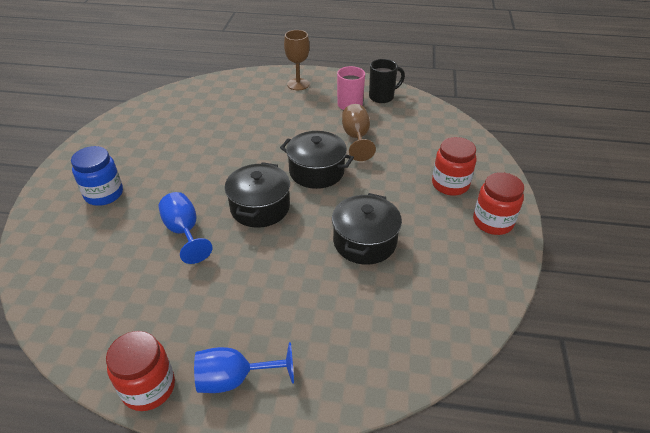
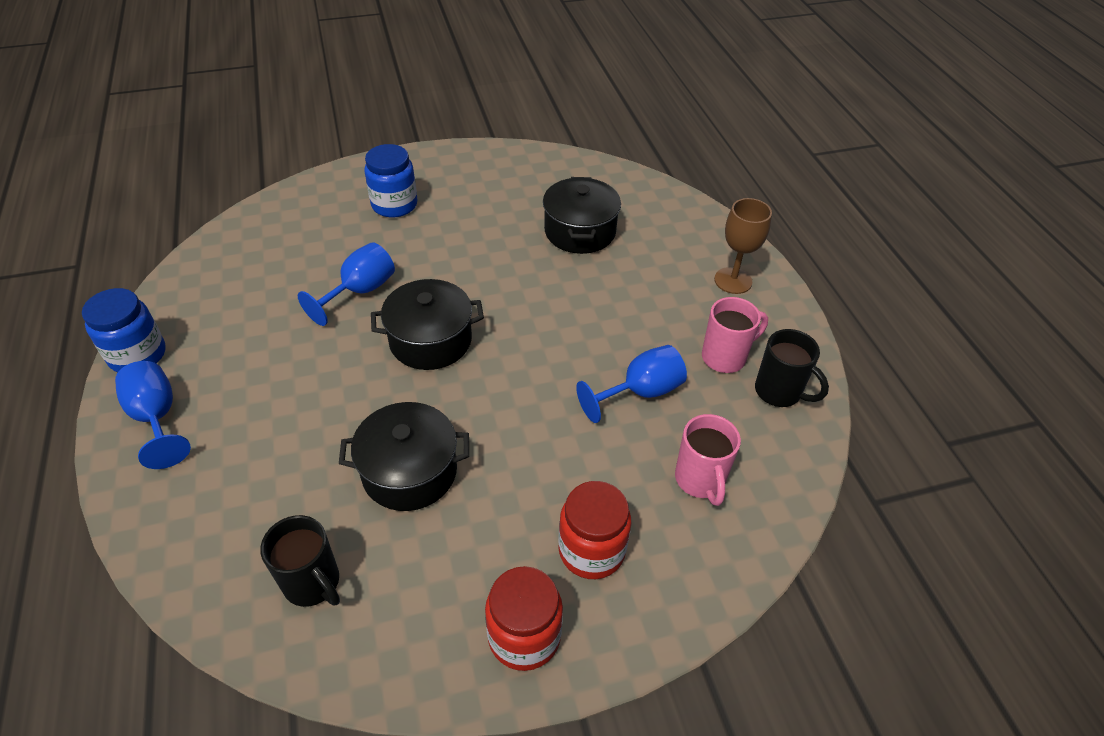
camera: 65 degrees right, 5 degrees up
red jar [106,331,175,411] -> blue jar [82,288,165,372]
black pot [280,131,354,189] -> black pot moved to [543,177,621,254]
brown goblet [342,104,376,161] -> blue goblet [576,345,687,423]
none -> black mug [260,515,340,607]
none -> pink mug [675,414,741,506]

